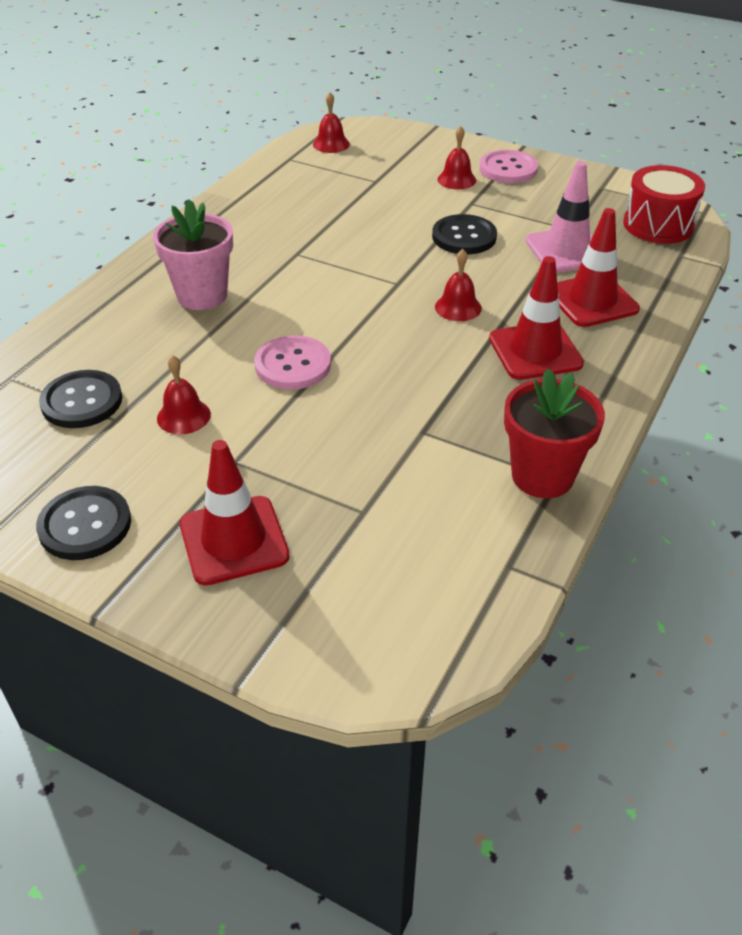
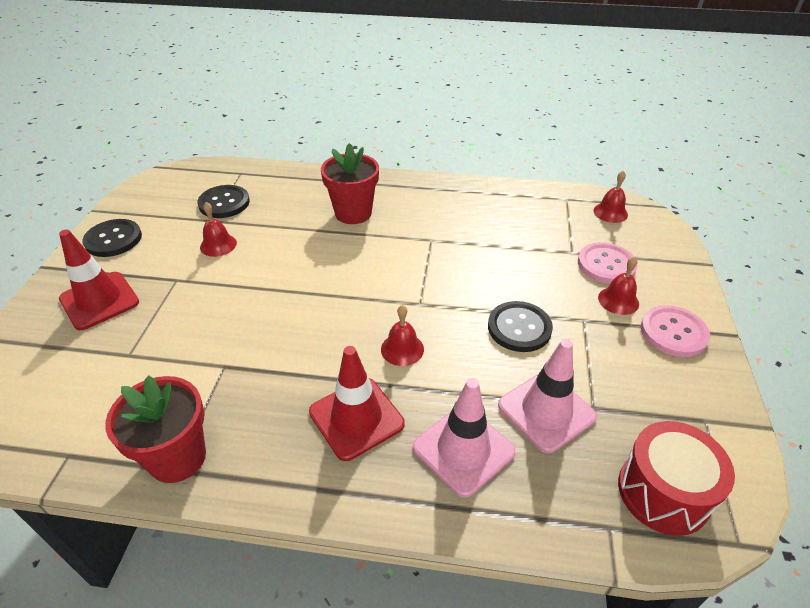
camera: 70 degrees right, 0 degrees up
pink flower pot [153,200,233,310] -> red flower pot [321,143,379,224]
pink button [254,335,331,390] -> pink button moved to [578,242,637,284]
red traffic cone [557,208,640,327] -> pink traffic cone [413,378,516,498]

